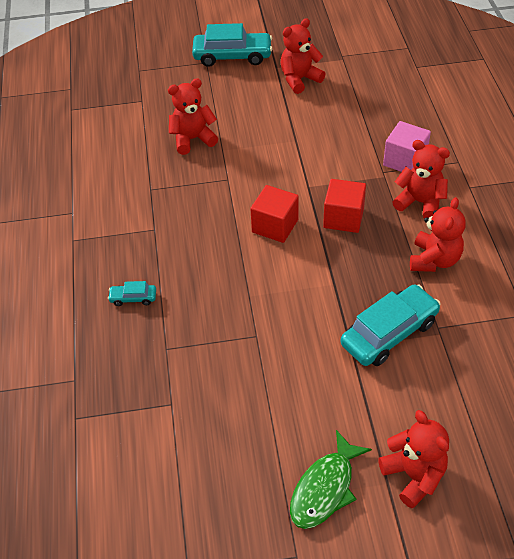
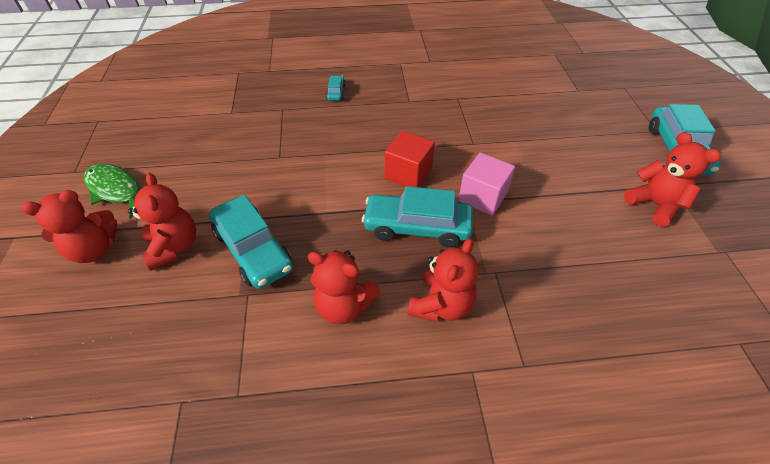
camera: 90 degrees right, 0 degrees up
red teddy bear [168,78,218,155] -> red teddy bear moved to [128,173,196,271]
red cube [323,179,366,233] -> turquoise car [362,186,473,248]
pink cube [383,121,431,172] -> pink cube moved to [459,152,515,216]

